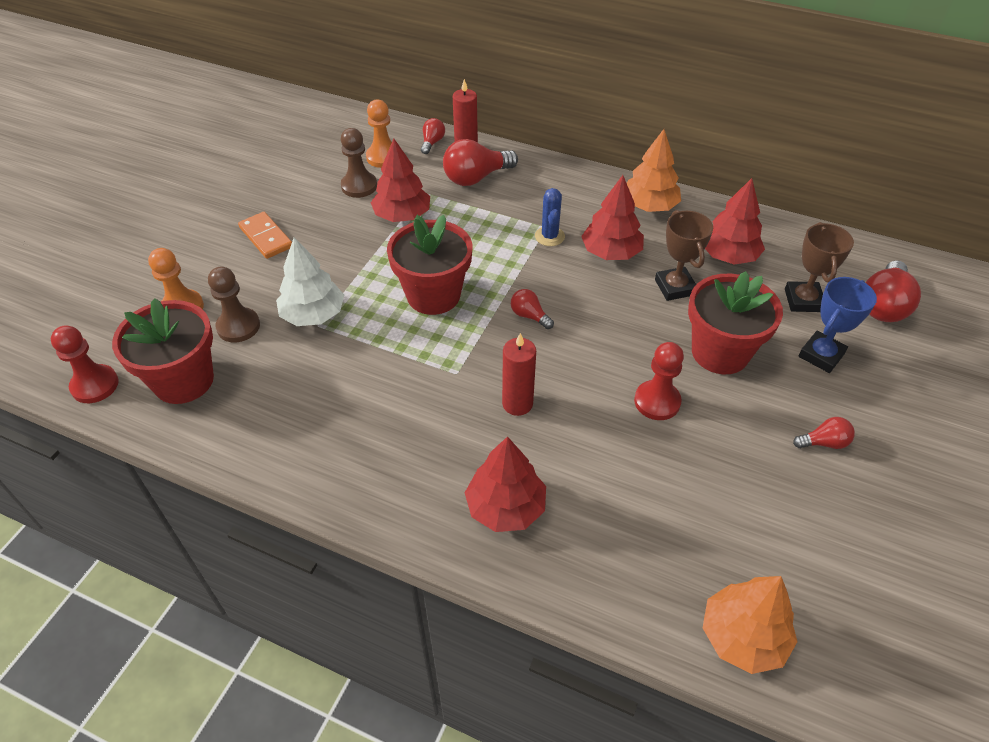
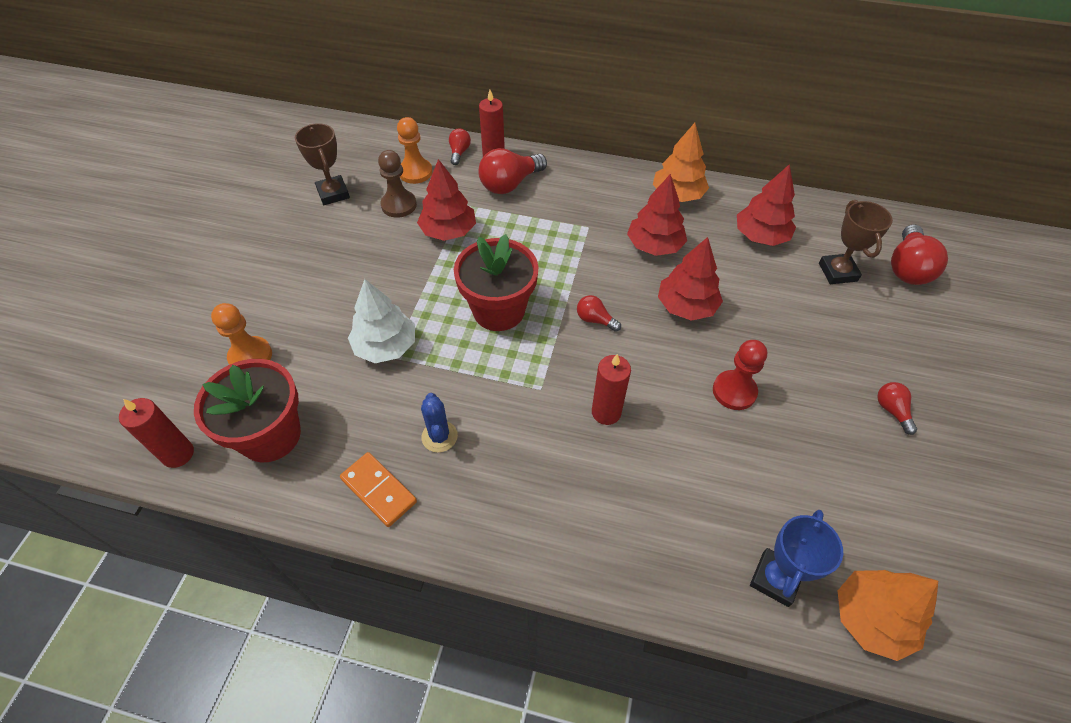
camera: 10 degrees left, 5 degrees up
red pawn [51,325,119,403] -> red candle [119,398,194,468]
brown pawn [208,267,260,342] -> none
orange domino [238,212,292,259] -> orange domino moved to [340,452,417,527]
red tree [465,436,546,532] -> red tree moved to [658,237,723,321]
blue cactus [535,188,565,246] -> blue cactus moved to [421,393,458,452]
brown trophy [655,210,713,301] -> brown trophy moved to [295,123,350,205]
red flower pot [688,271,783,374] -> none
red light bulb [793,417,855,449] -> red light bulb turned 90 degrees counterclockwise [877,382,917,435]
blue trophy [799,277,877,373] -> blue trophy moved to [750,510,843,607]

